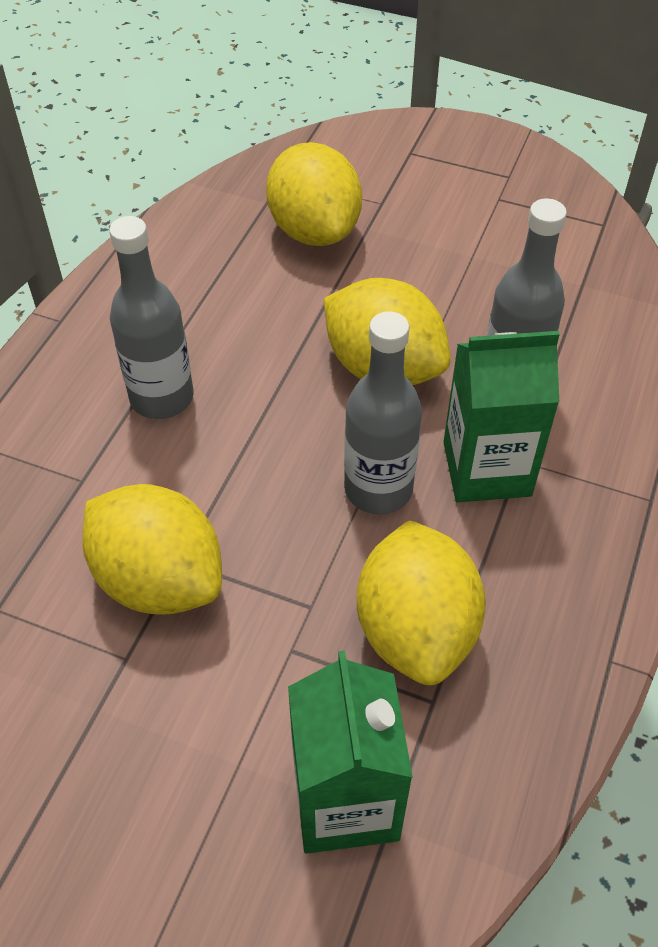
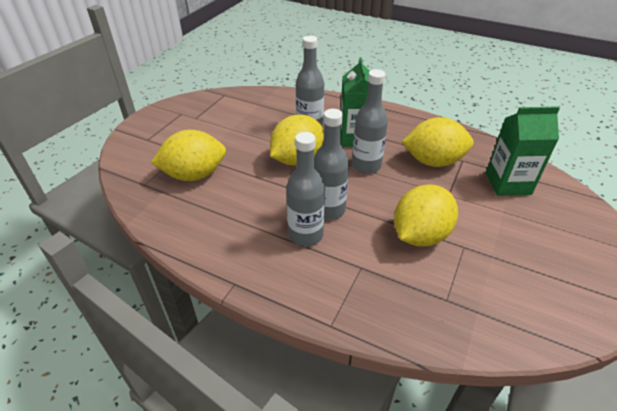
camera: 85 degrees left, 10 degrees down
none -> grey bottle [314,109,349,220]

